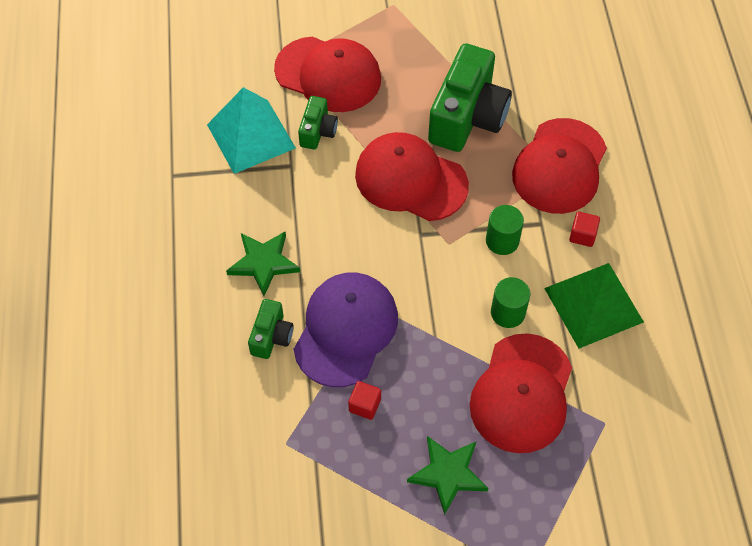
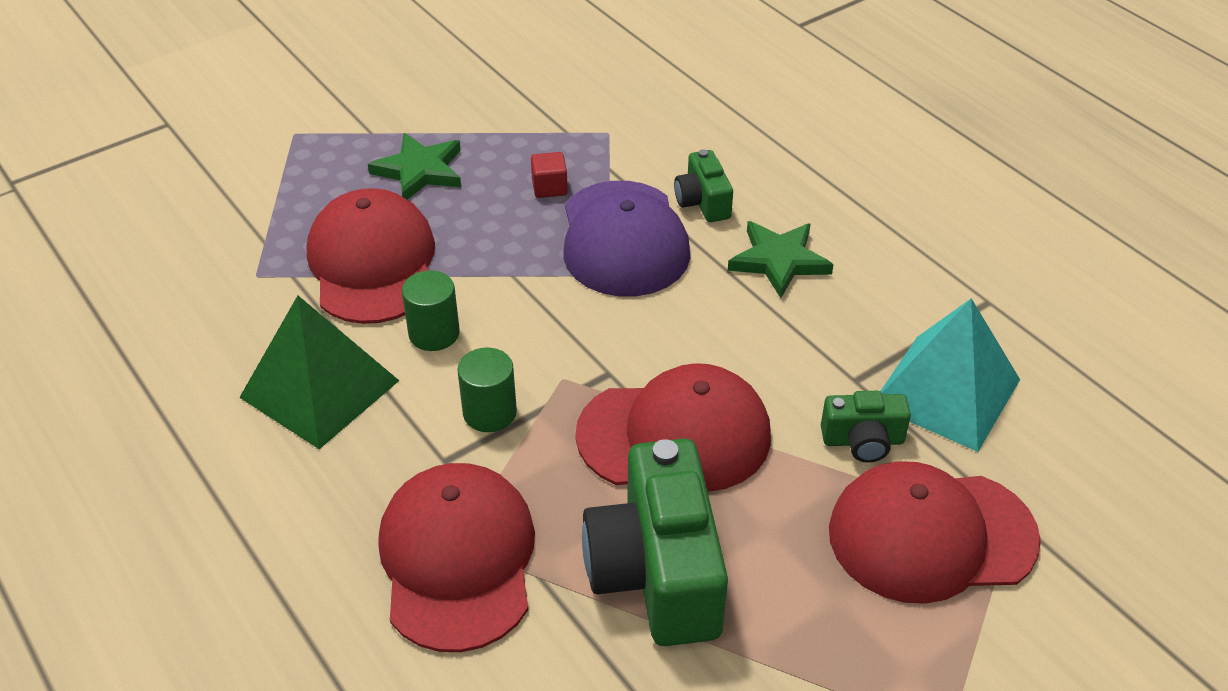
camera: 150 degrees right, 15 degrees down
green camera [298,96,338,149] -> green camera turned 75 degrees counterclockwise [821,391,911,463]
red cube [569,212,600,247] -> none

